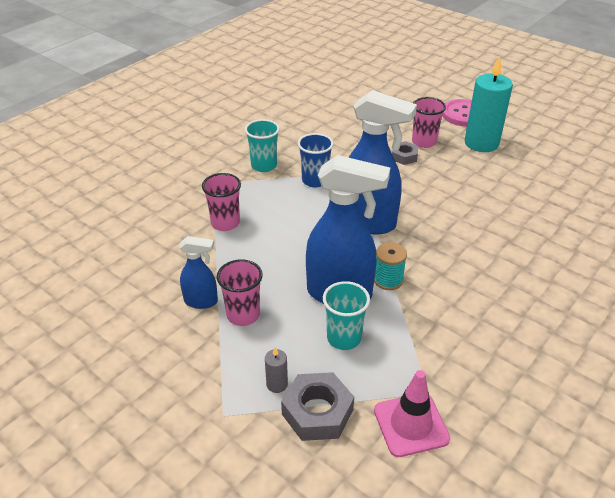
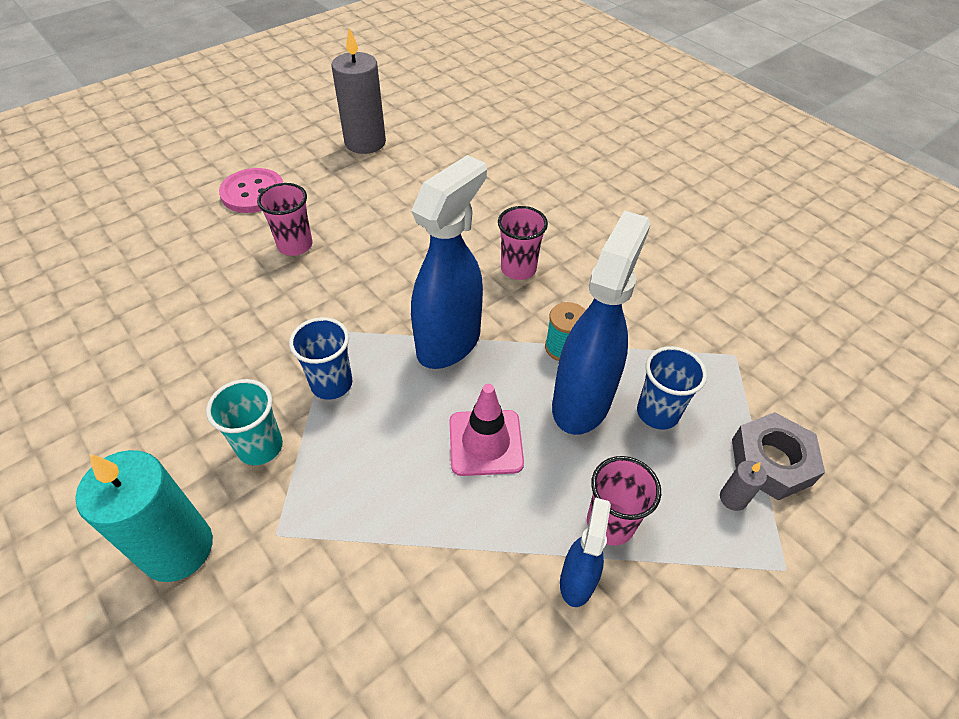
camera: 80 degrees left, 10 degrees up
pink cup [202,173,241,231] -> pink cup moved to [498,206,548,280]
turquoise cup [323,281,370,350] -> blue cup [637,346,707,430]
pink traffic cone [374,370,450,457] -> pink traffic cone moved to [449,384,524,476]
grey nut [392,141,418,165] -> none
turquoise candle [465,56,513,152] -> turquoise candle moved to [75,450,213,582]
none -> grey candle [332,27,386,154]

